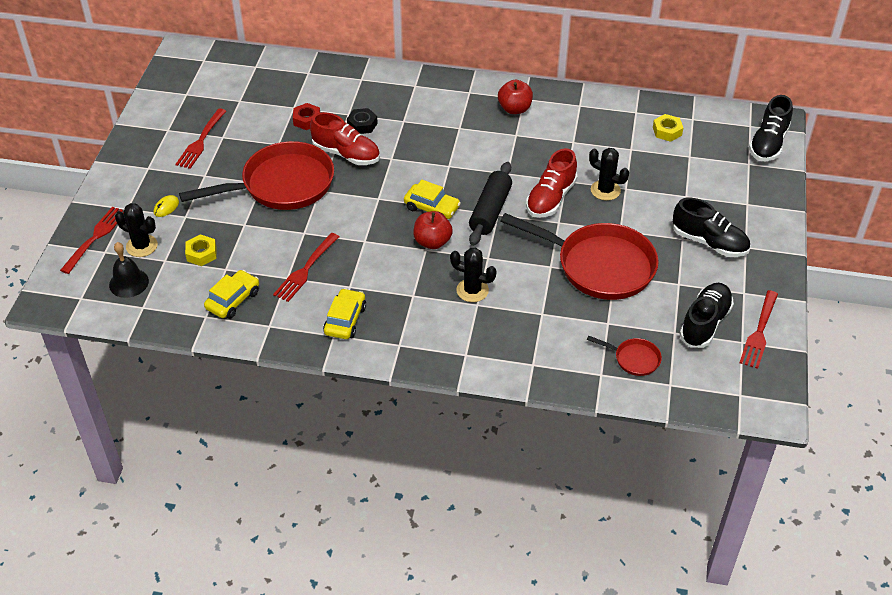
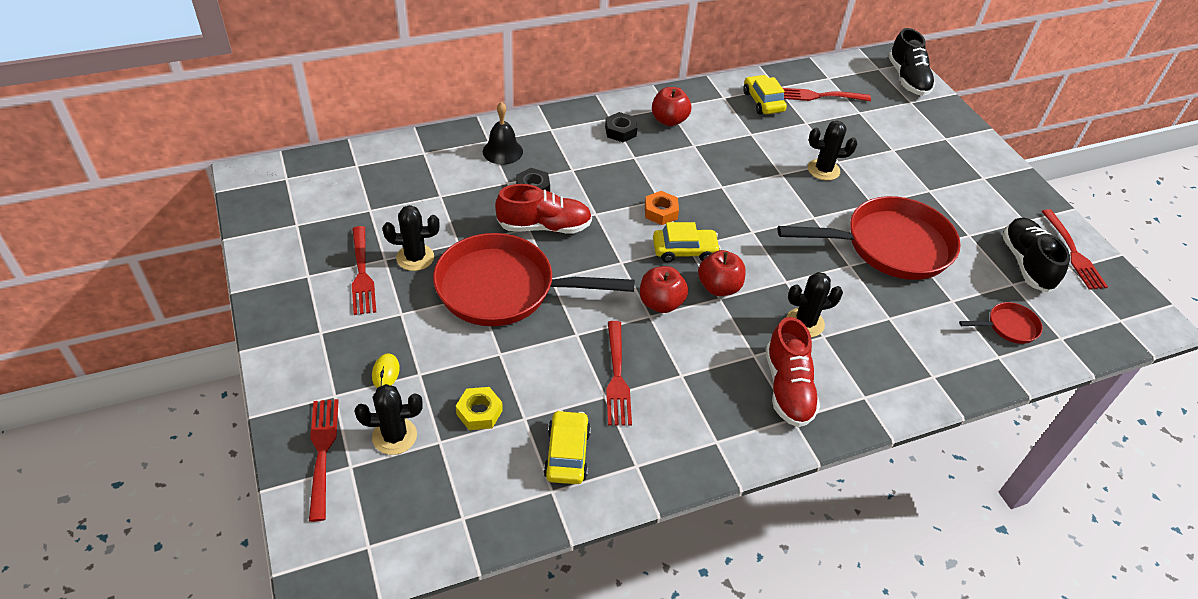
camera: 35 degrees left, 0 degrees up
black bell [109,242,149,298] -> black bell moved to [483,102,523,165]
red pan [179,141,334,210] -> red pan turned 120 degrees counterclockwise [433,233,635,326]
red nut [293,103,320,130] -> none
yellow car [323,288,366,339] -> yellow car moved to [743,75,787,114]
black rolling pin [469,162,512,246] -> none
red shoe [526,148,577,218] -> red shoe moved to [766,317,820,427]
yellow nut [653,114,683,142] -> red fork [783,88,871,101]
black shoe [673,197,750,257] -> none
none -> black cactus [383,205,439,271]
none -> black nut [605,112,638,142]
none -> red apple [640,266,688,313]
none -> orange nut [645,191,679,225]

